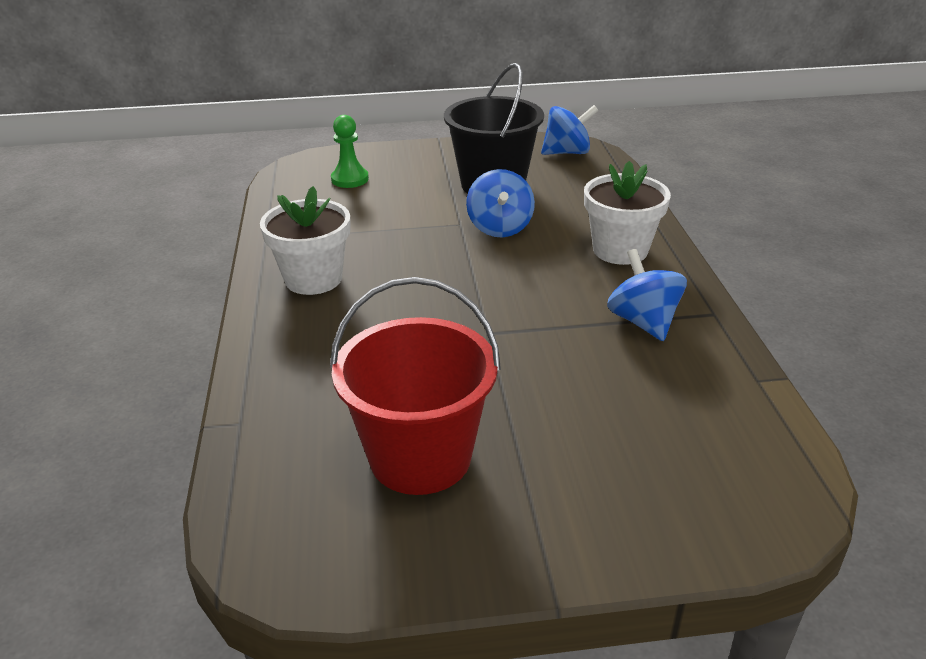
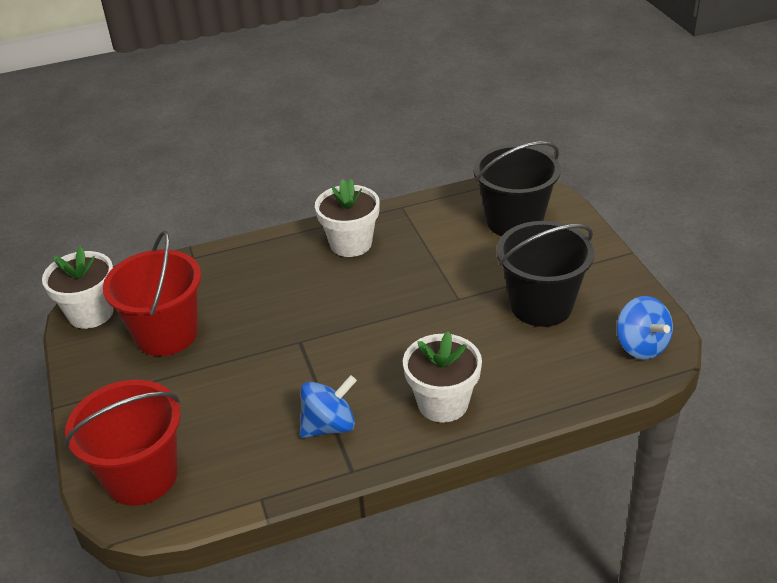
camera: 80 degrees right, 5 degrees up
green pawn [331,115,369,188] -> black bucket [473,141,561,236]
blue spinning top [466,169,535,237] -> none
none -> white flower pot [42,246,114,329]
none -> red bucket [65,380,181,506]

